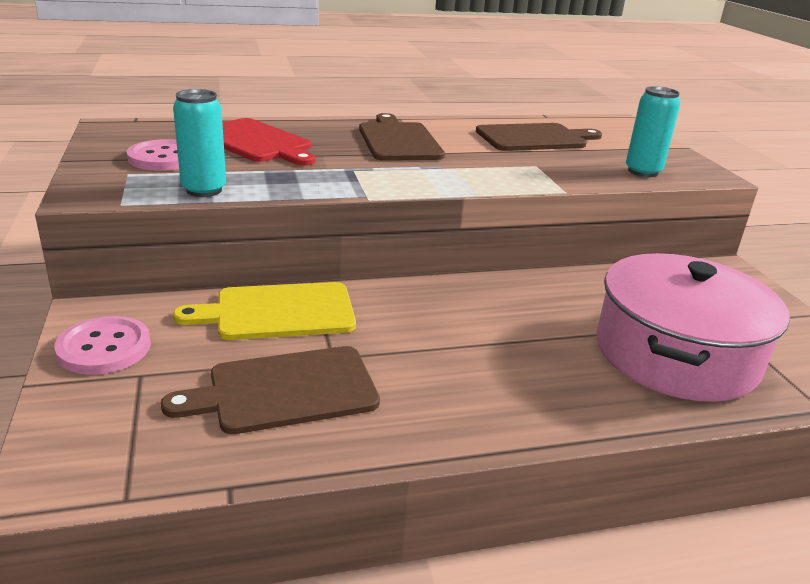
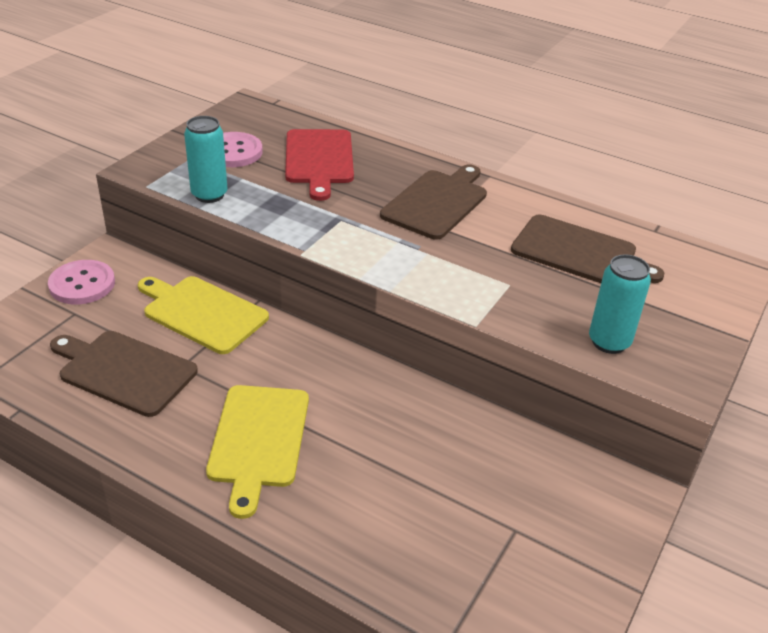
camera: 45 degrees right, 10 degrees up
pink pot [596,253,790,402] -> none
none -> yellow cutting board [206,385,309,519]

